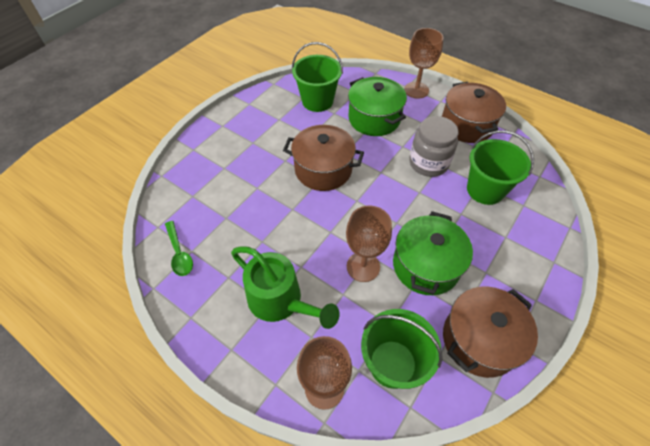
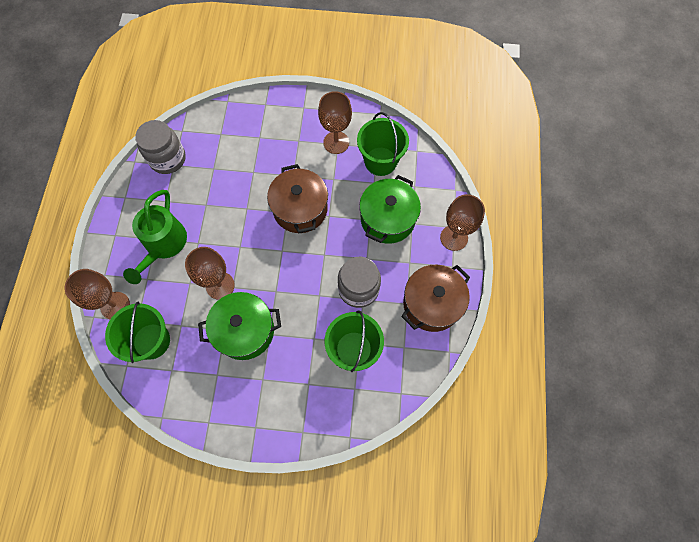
camera: 60 degrees right, 15 degrees up
green spoon [165,221,193,276] -> grey jar [135,120,186,174]
brown pot [443,287,538,378] -> none
none -> brown goblet [318,91,352,154]

